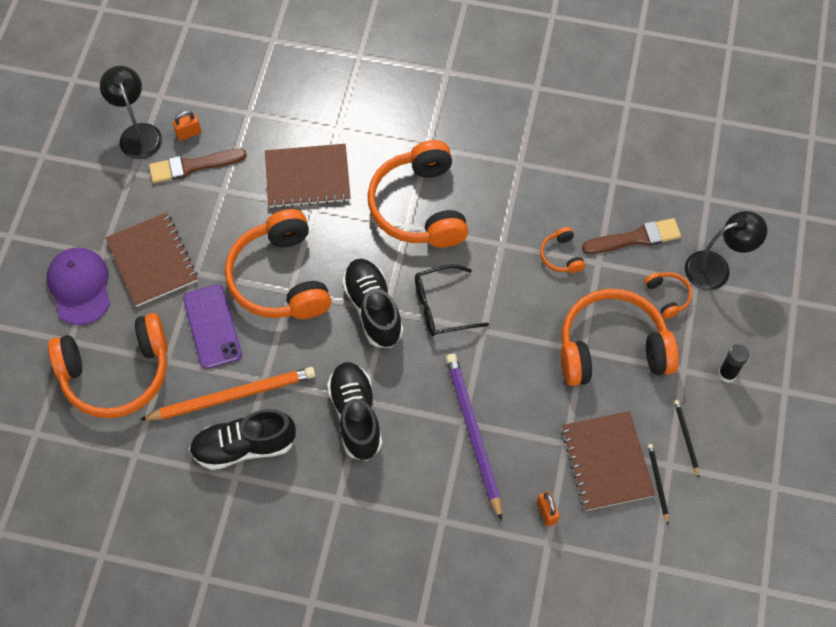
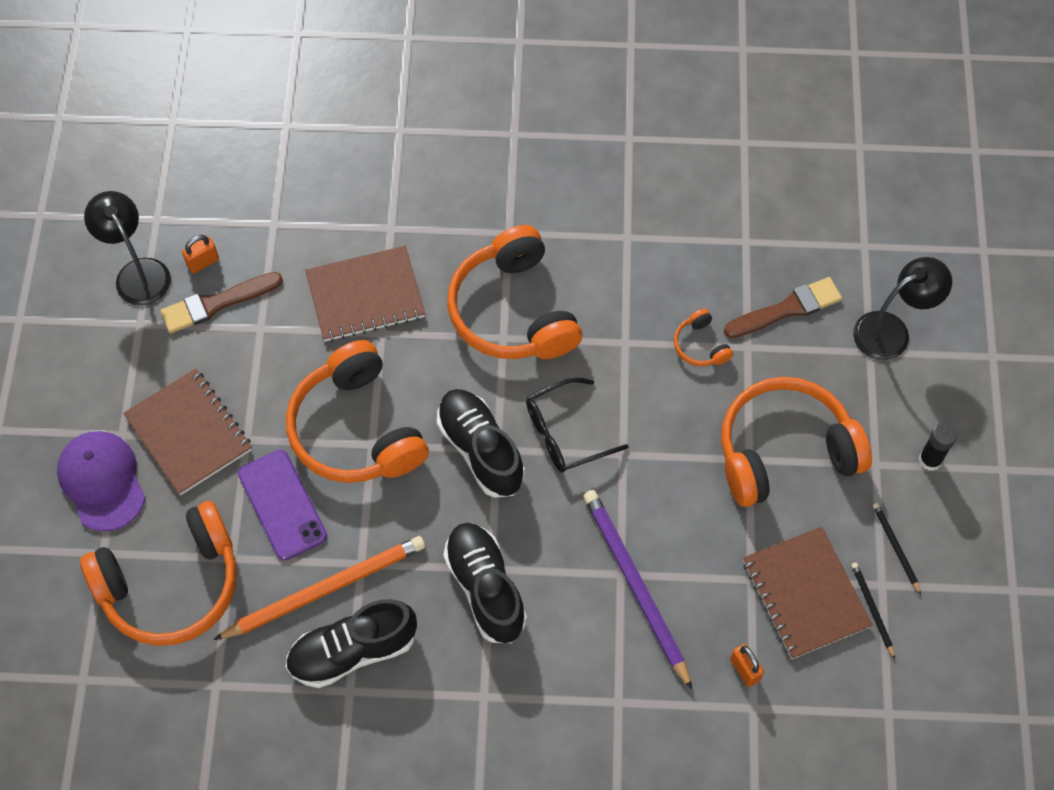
camera: 10 degrees left, 0 degrees up
orange headphones [644,272,692,319] -> none

